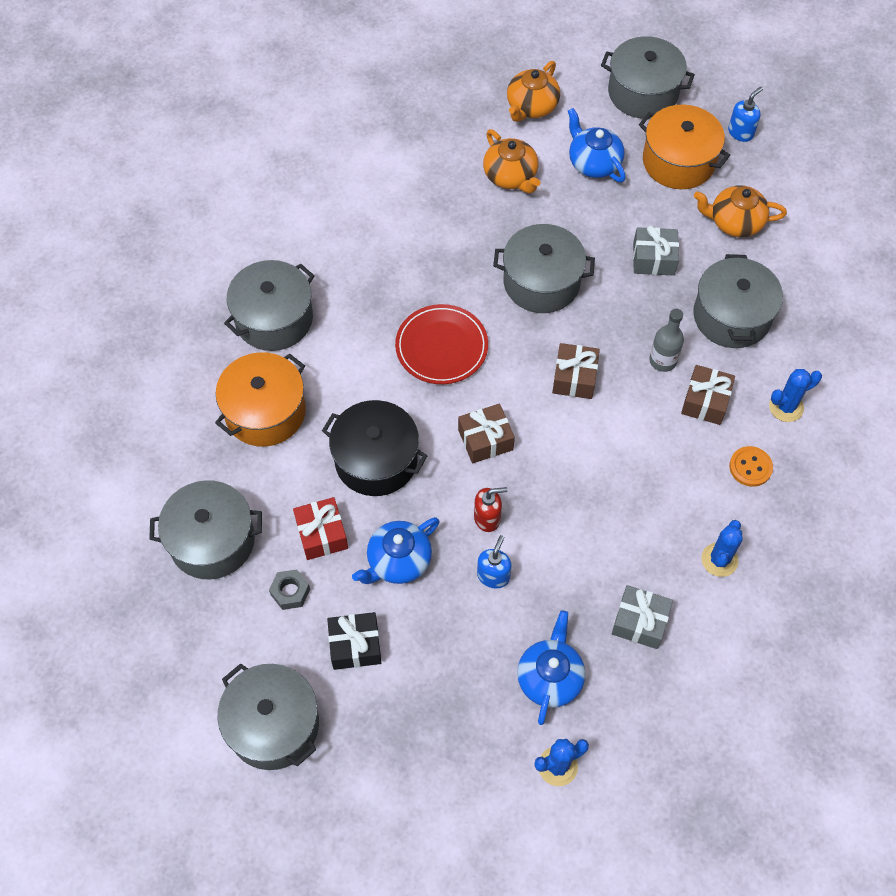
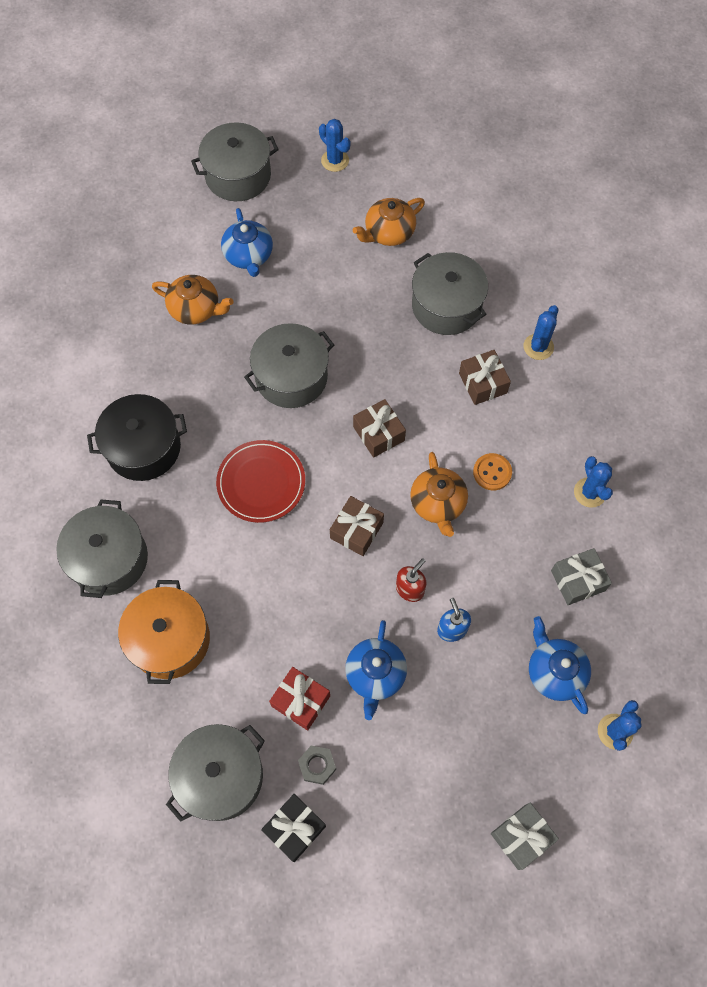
camera: 40 degrees left, 5 degrees up
grey pot [218,663,319,770] -> none
black pot [322,400,427,496] -> black pot moved to [87,394,187,481]
black gift [327,612,381,670] -> black gift moved to [261,794,326,862]
orange teapot [507,61,560,122] -> orange teapot moved to [410,452,468,537]
blue teapot [568,108,626,182] -> blue teapot turned 120 degrees counterclockwise [221,208,273,277]
grey gift [633,225,679,275] -> grey gift moved to [491,803,559,870]
orange pot [639,104,730,189] -> none
grey bottle [649,309,684,372] -> none
blue soap dispenser [728,87,763,142] -> blue cactus [319,119,350,172]
orange button [729,446,773,487] -> orange button moved to [473,453,512,490]

